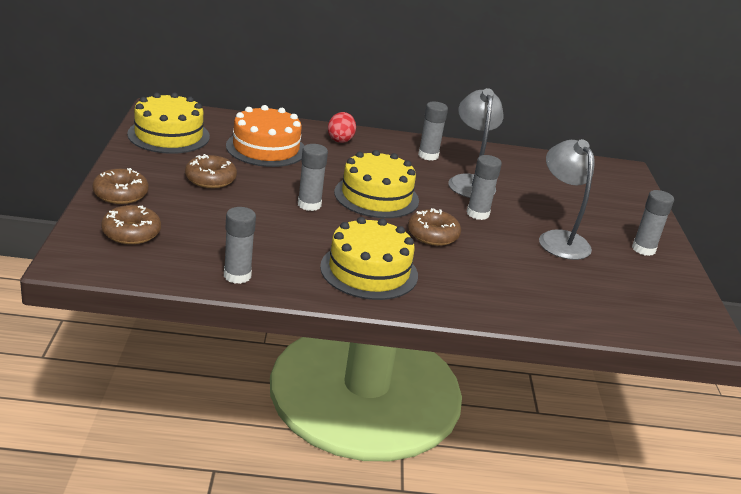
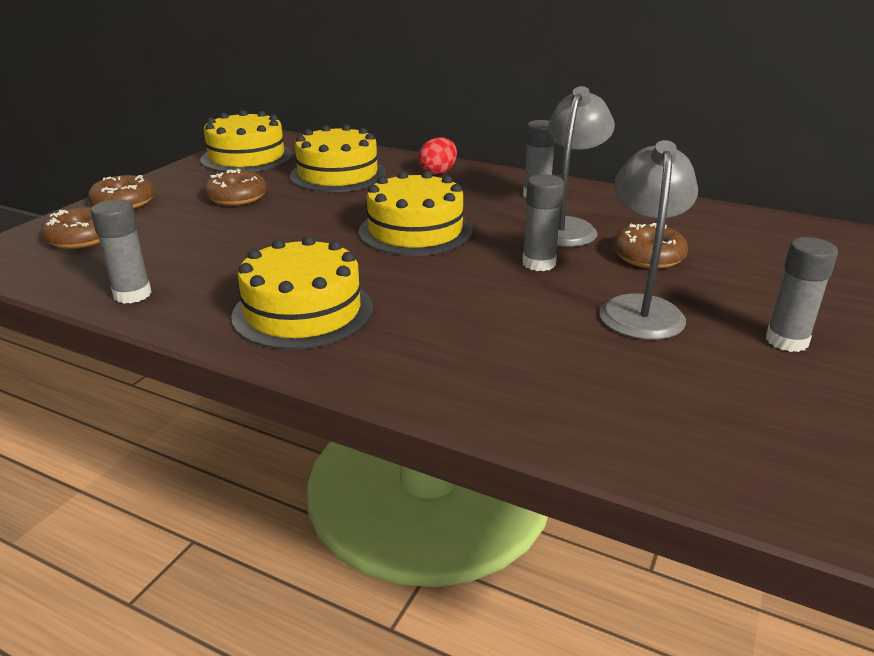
camera: 30 degrees right, 0 degrees up
orange cake [226,105,304,167] -> yellow cake [290,125,386,192]
grey glue stick [298,144,328,211] -> none
brown donut [408,208,461,246] -> brown donut moved to [613,223,688,269]

